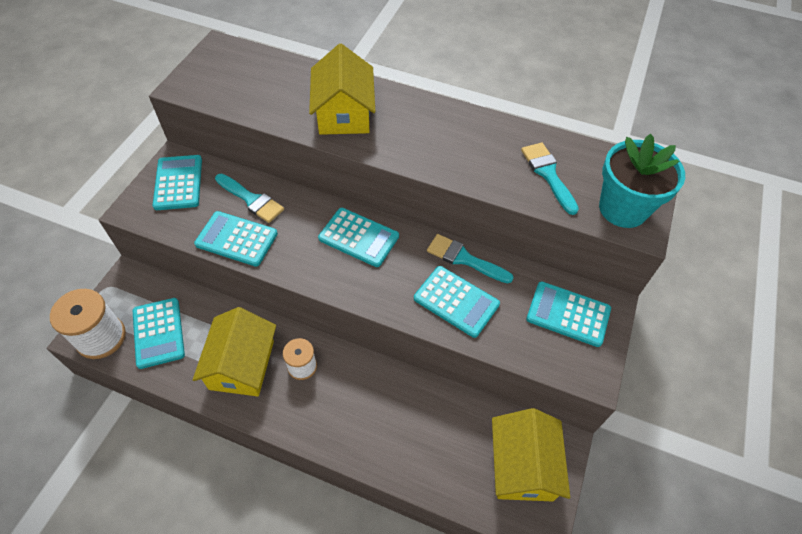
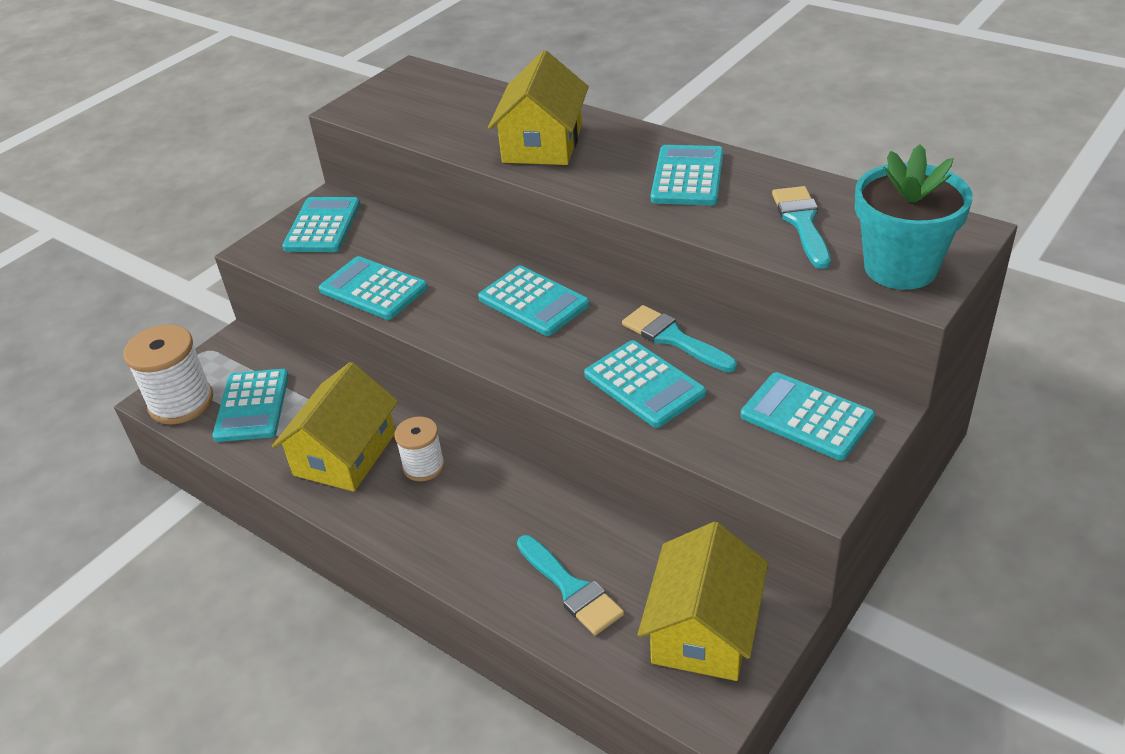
camera: 20 degrees right, 15 degrees down
turquoise brush [215,173,284,223] -> turquoise brush moved to [517,535,624,635]
none -> turquoise calculator [651,145,724,205]

